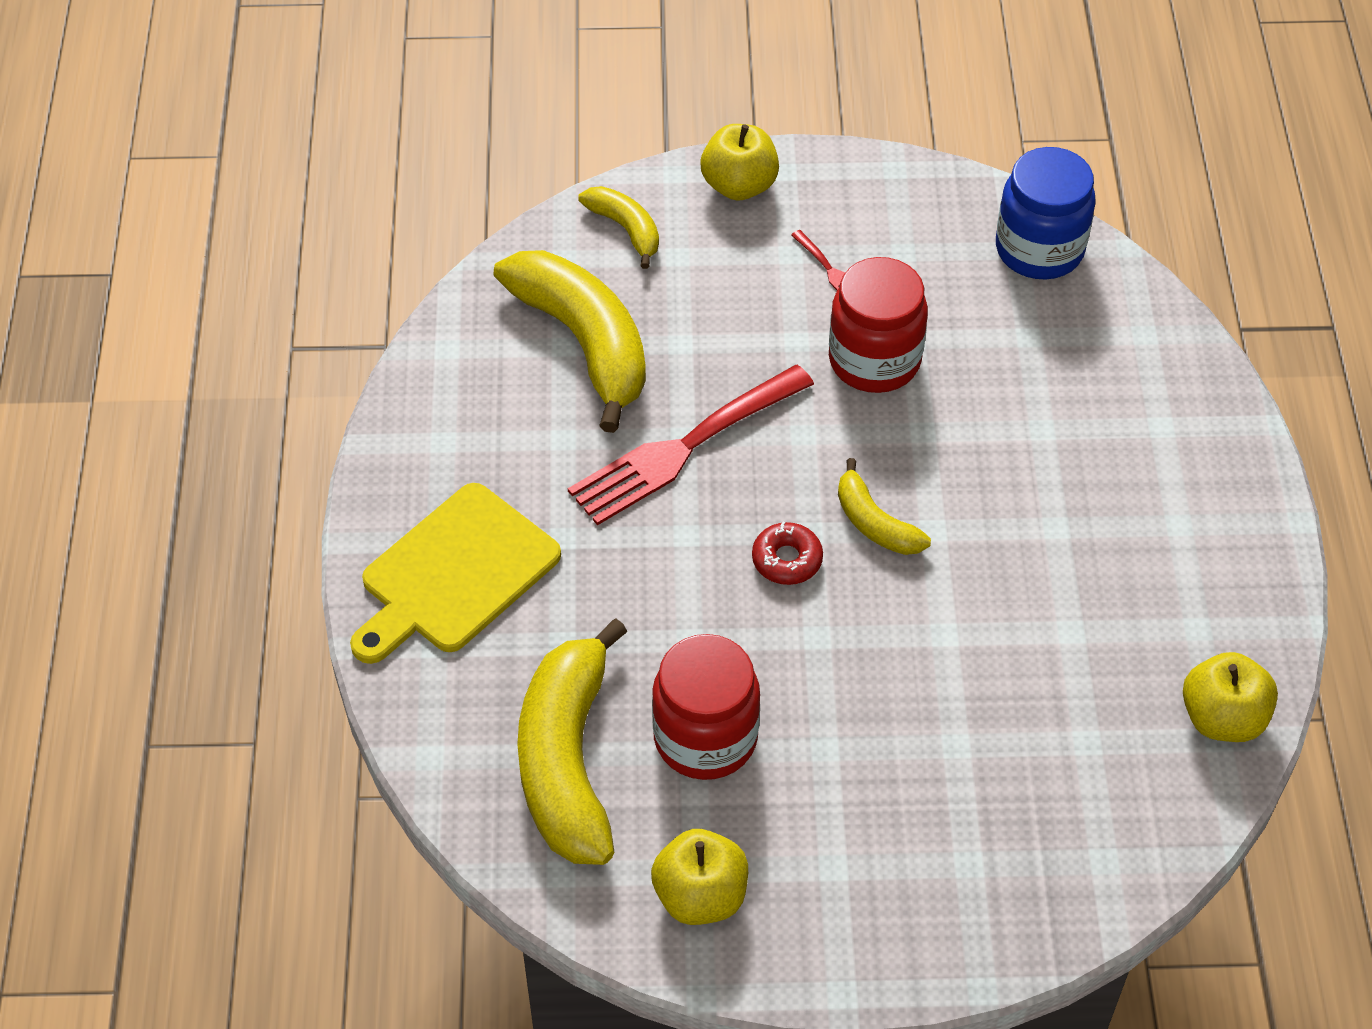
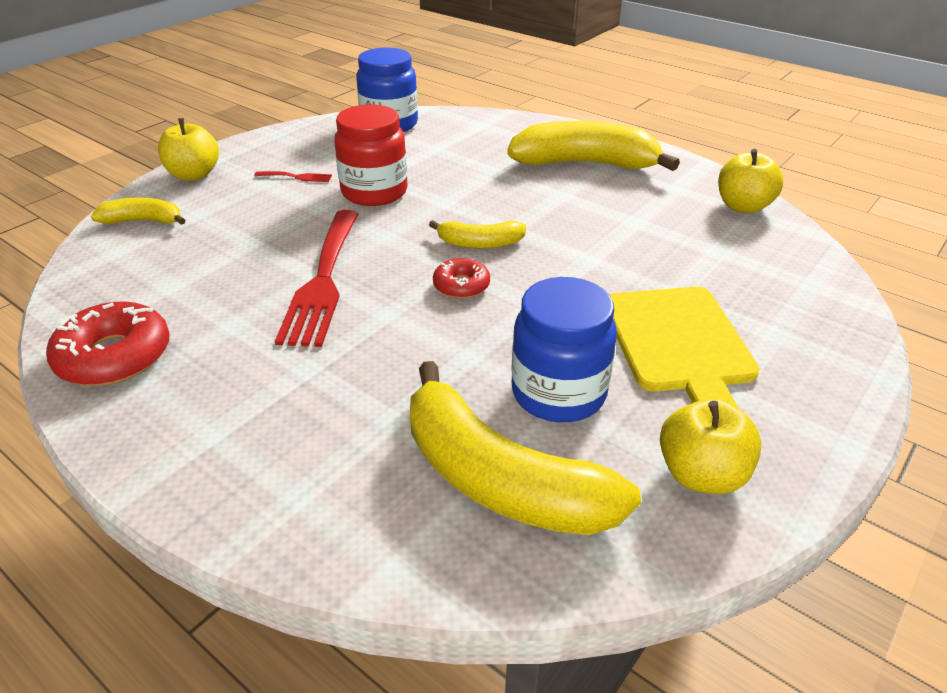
camera: 50 degrees left, 15 degrees down
yellow cutting board [350,483,561,664] -> yellow cutting board moved to [609,287,760,409]
yellow banana [494,250,646,433] -> yellow banana moved to [507,121,680,171]
red jar [652,634,760,780] -> blue jar [511,277,617,422]
none -> red donut [46,301,170,386]

